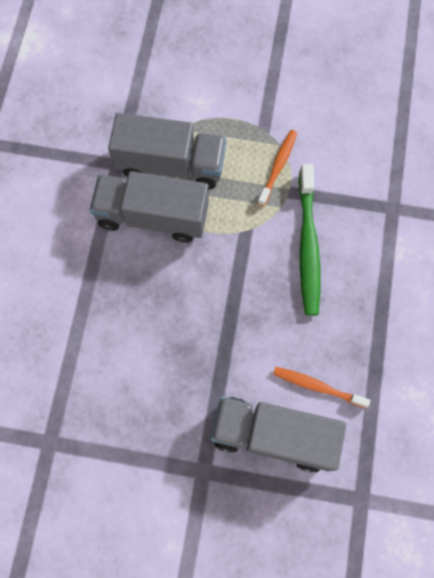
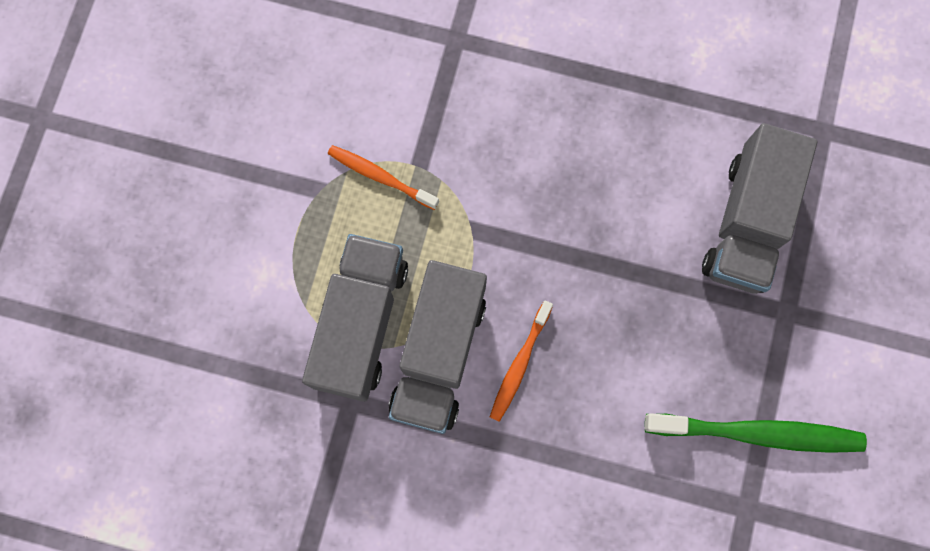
camera: 85 degrees left, 5 degrees up
orange toothbrush [273,367,371,408] -> orange toothbrush moved to [490,300,553,422]
green toothbrush [299,164,320,316] -> green toothbrush moved to [645,413,867,453]

